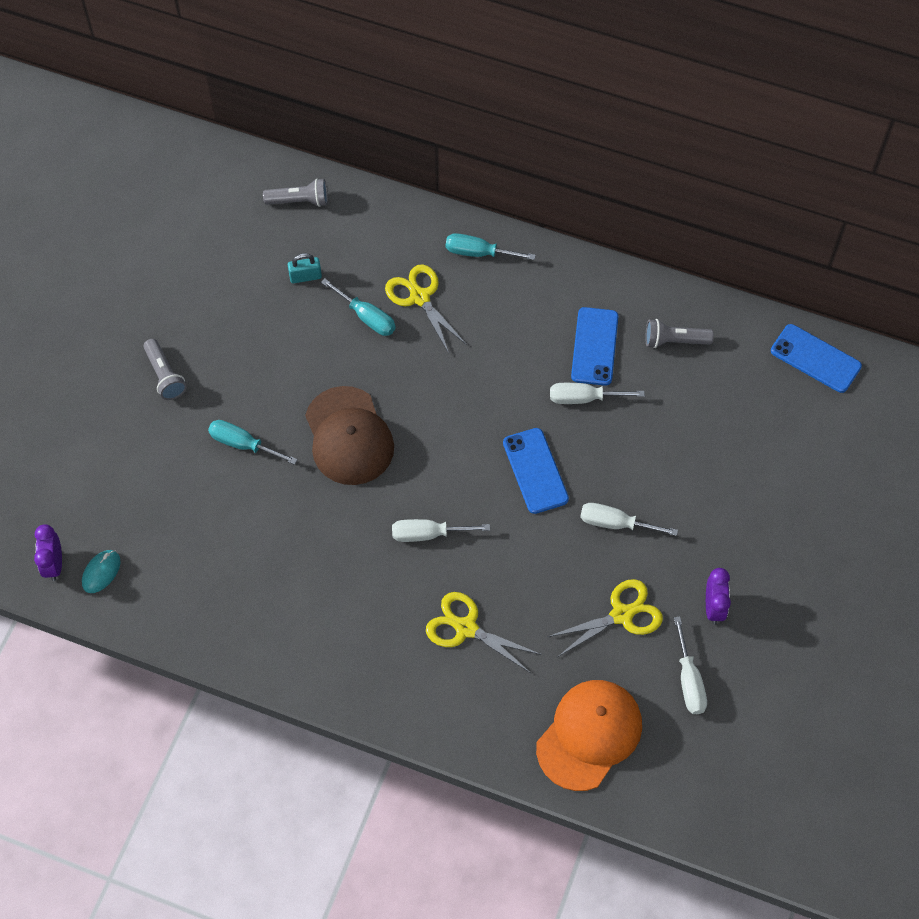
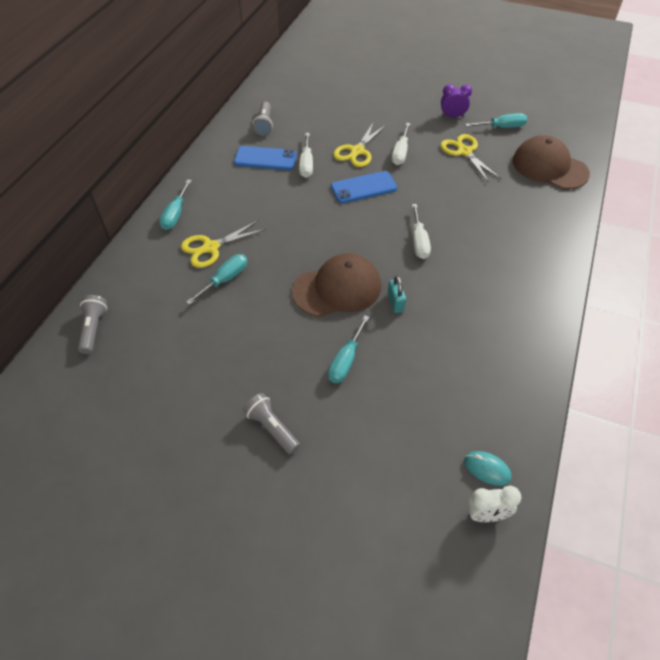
camera: 90 degrees left, 10 degrees down
purple clock [34,525,62,581] -> white clock [467,486,522,522]
grey flashlight [143,339,187,400] -> grey flashlight turned 105 degrees counterclockwise [243,393,300,454]
turquoise padlock [288,253,322,284] -> turquoise padlock moved to [388,276,406,313]
yellow scissors [426,592,542,673] -> yellow scissors moved to [333,122,386,167]
orange cap [536,680,642,791] -> brown cap [513,135,590,189]
white screwdriver [674,616,707,714] -> turquoise screwdriver [465,113,527,128]
blue phone [771,324,862,393] -> none

